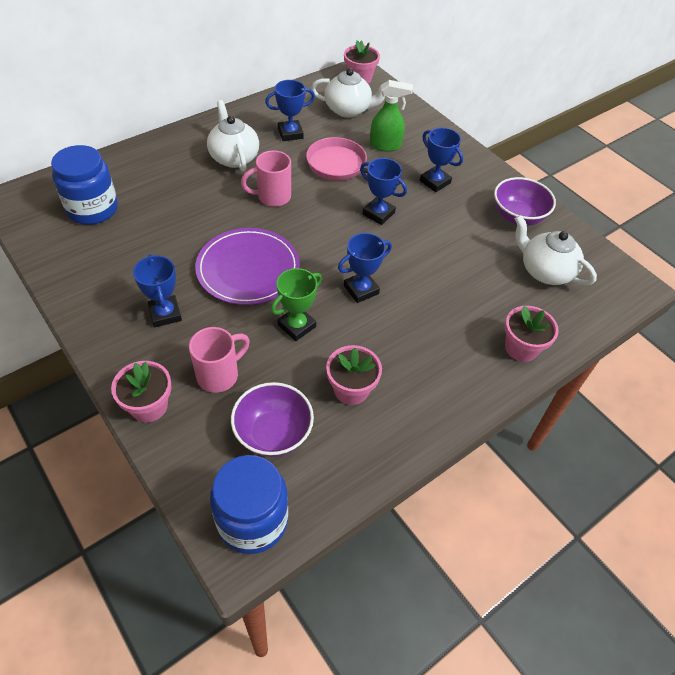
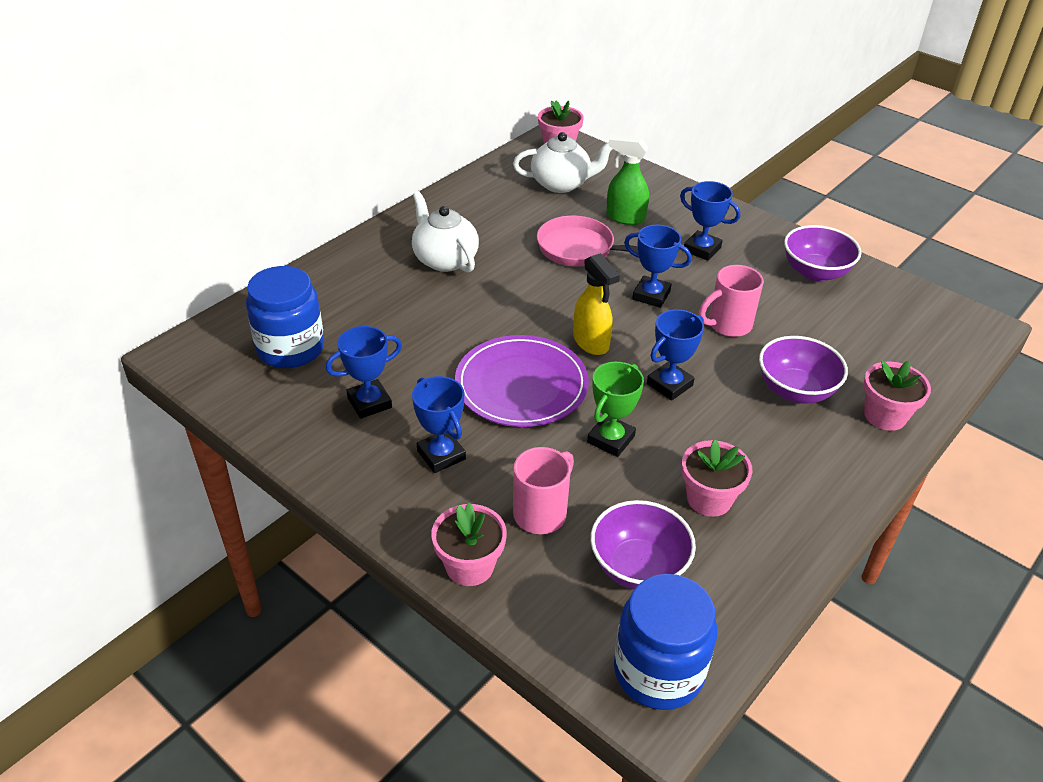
camera: 10 degrees left, 10 degrees down
pink mug [241,150,291,207] -> pink mug moved to [699,265,764,337]
blue trophy [265,80,315,141] -> blue trophy moved to [326,326,402,419]
green spray bottle [370,80,413,152] -> green spray bottle turned 150 degrees counterclockwise [606,135,649,225]
white teapot [515,215,597,285] -> none
none -> yellow spray bottle [573,253,620,355]
none -> purple bowl [759,336,848,404]

